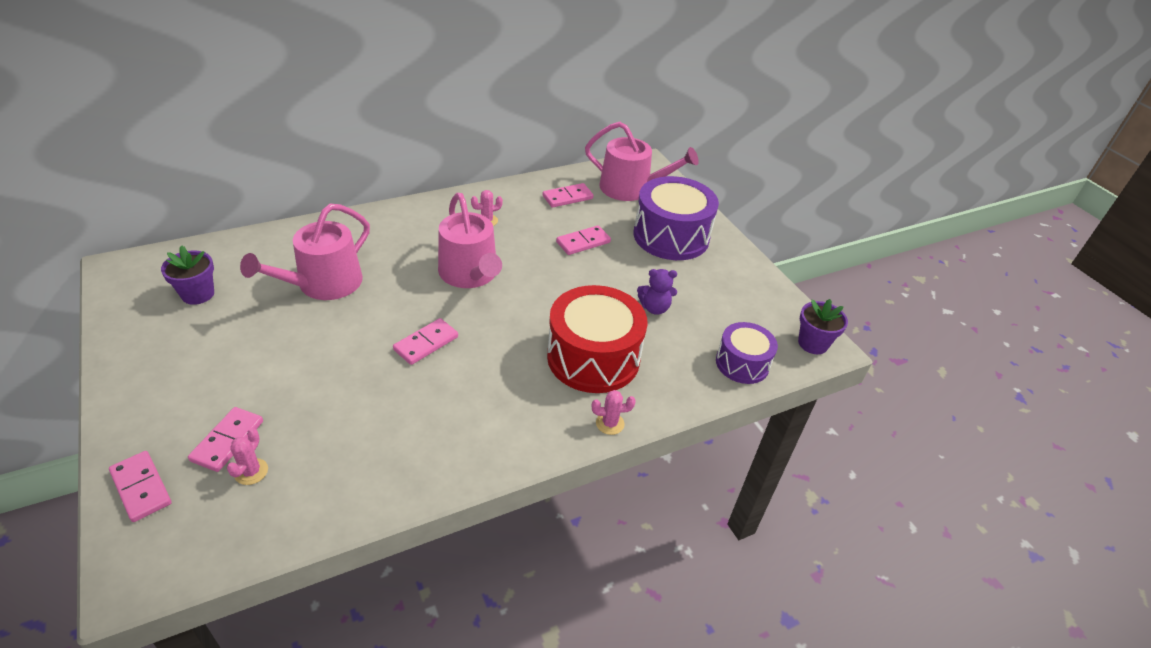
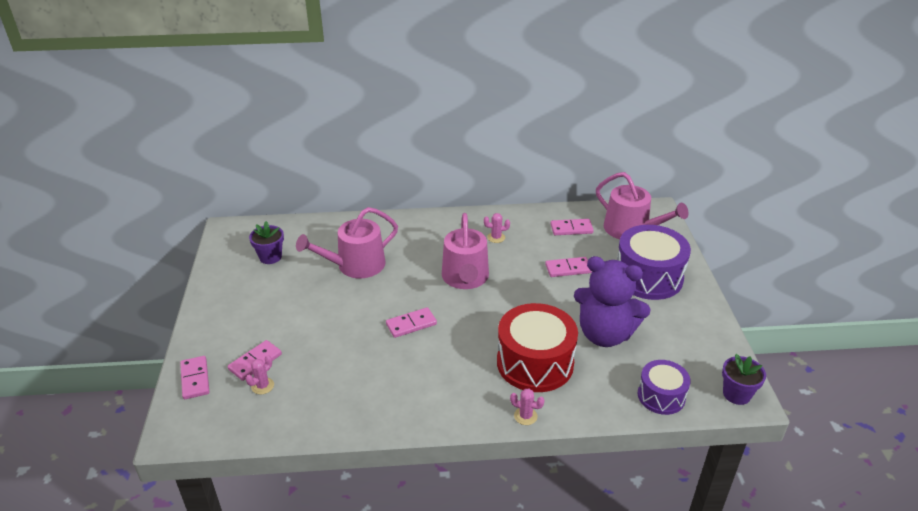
camera: 25 degrees right, 5 degrees down
purple teddy bear [637,269,677,315] -> purple teddy bear [574,256,651,347], size x2.20

